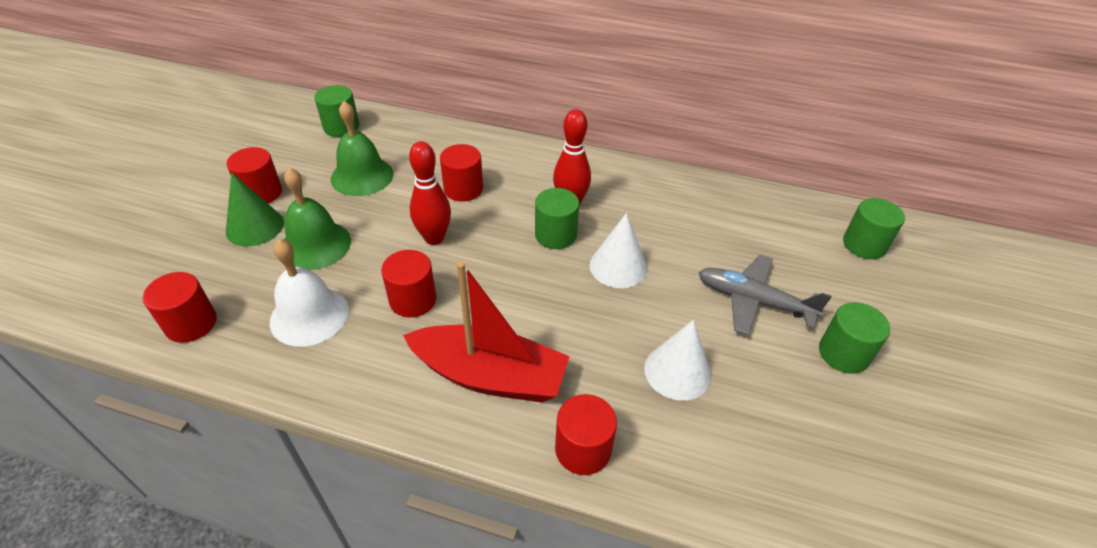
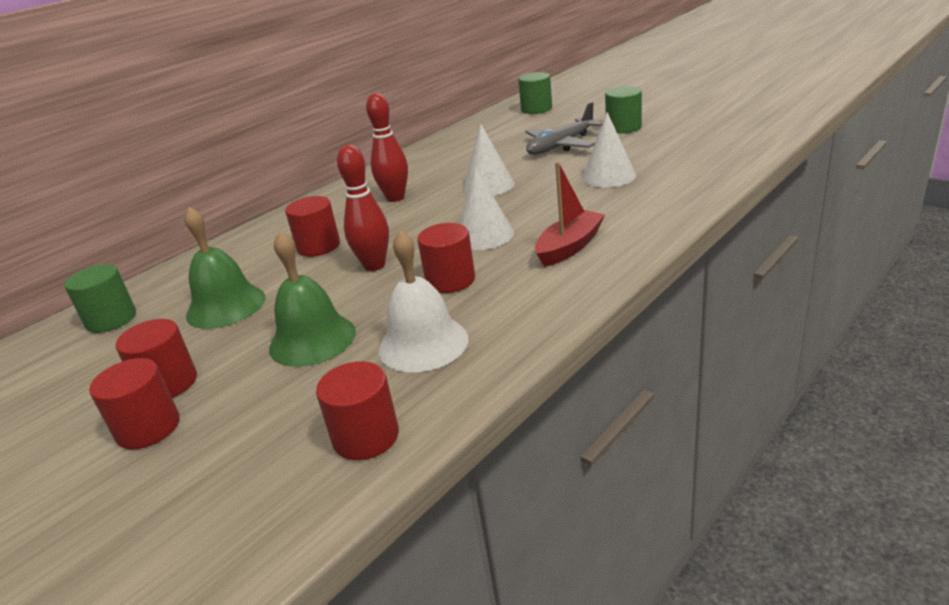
camera: 60 degrees left, 15 degrees down
green cone [226,172,284,247] -> none
red boat [403,261,570,403] -> red boat [535,162,605,267], size x0.64
green cylinder [535,188,579,249] -> none
red cylinder [555,394,617,475] -> red cylinder moved to [89,358,180,449]
none -> white cone [459,166,514,250]

